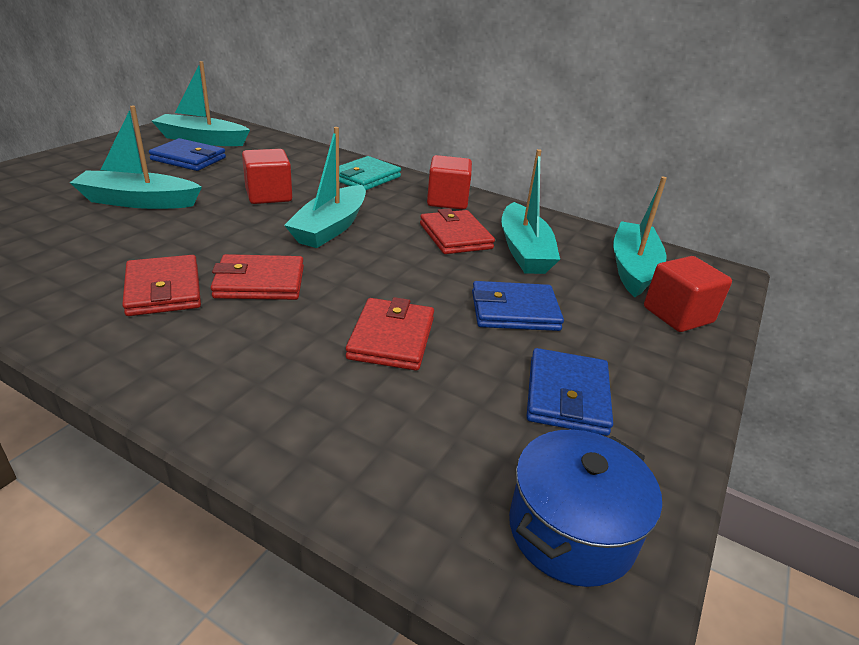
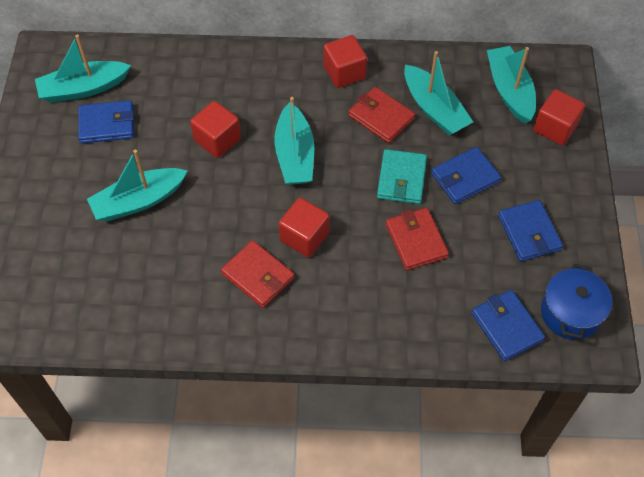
camera: 25 degrees left, 25 degrees up
red wallet [211,254,304,300] -> red cube [279,198,330,257]
turquoise wallet [339,156,401,190] -> turquoise wallet moved to [377,149,427,204]
none -> blue wallet [472,290,545,361]

